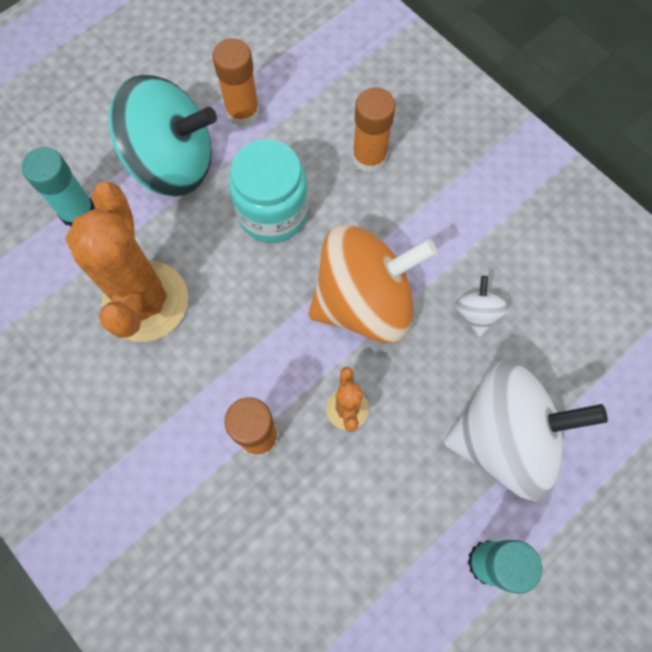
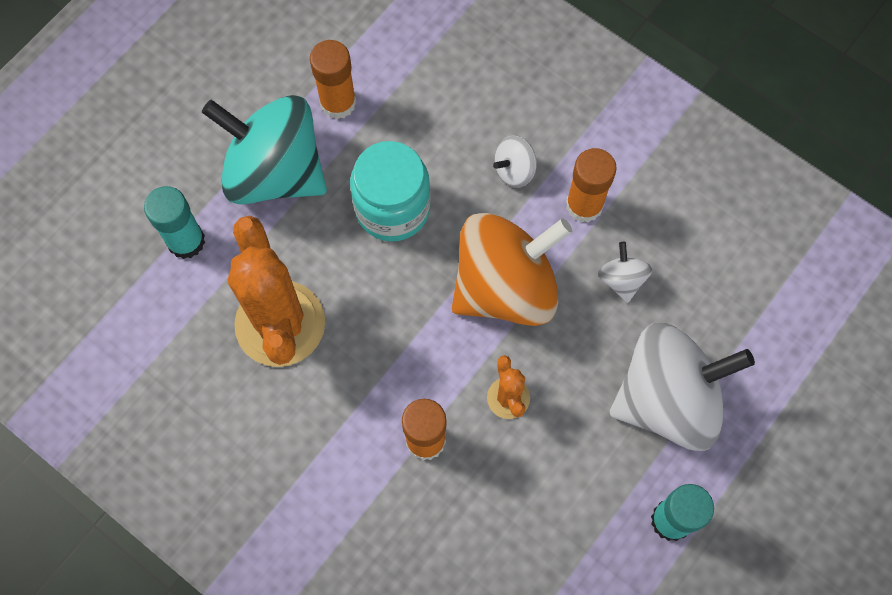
camera: 10 degrees left, 0 degrees up
turquoise spinning top [108,75,217,197] -> turquoise spinning top turned 150 degrees counterclockwise [202,95,327,205]
orange glue stick [352,87,396,173] -> orange glue stick moved to [566,148,617,223]
none -> white spinning top [493,136,537,188]

